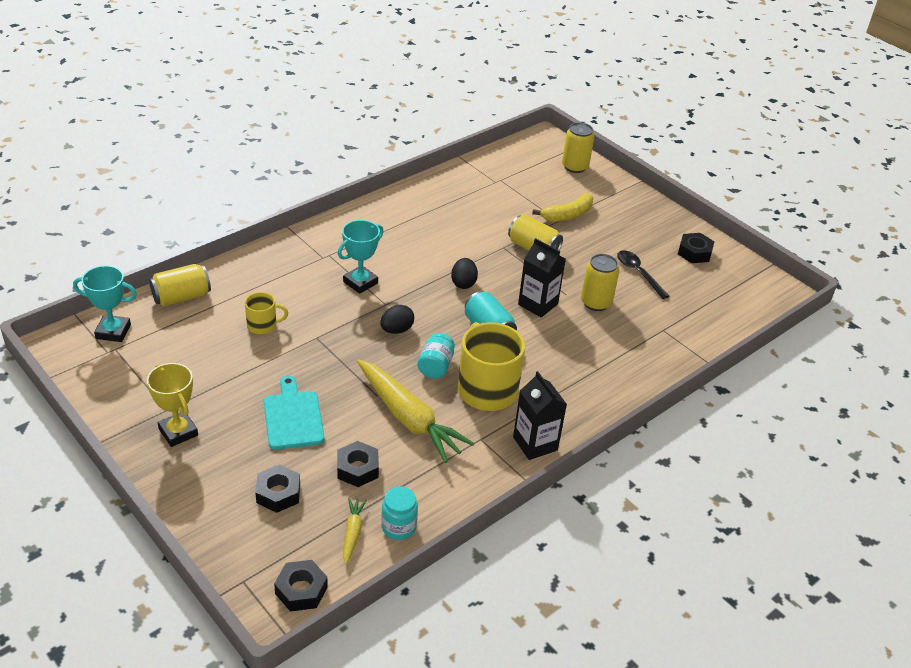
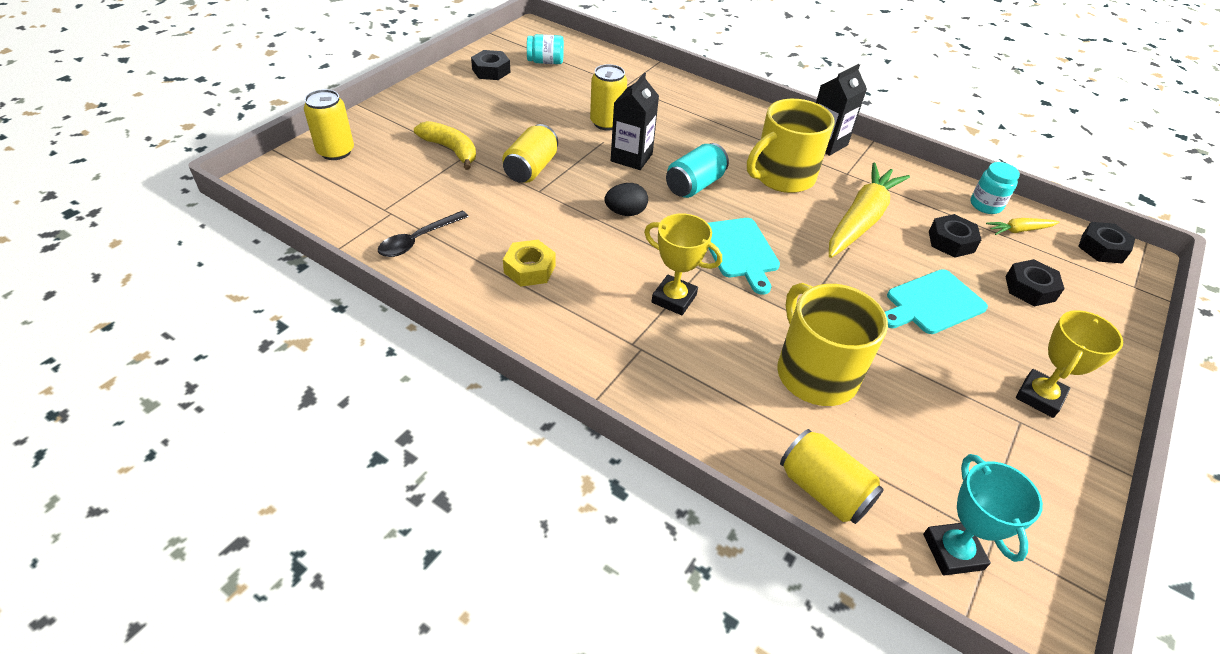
camera: 105 degrees left, 5 degrees up
yellow mug [245,292,288,334] -> yellow mug [777,283,888,406], size x1.98
turquoise trophy [338,220,384,294] -> yellow trophy [644,213,722,315]
black egg [380,305,414,334] -> turquoise cutting board [708,218,780,295]
turquoise jar [417,333,455,379] -> turquoise jar moved to [527,34,564,64]
black spoon [617,250,669,299] -> black spoon moved to [378,211,469,257]
none -> yellow nut [503,240,555,287]

